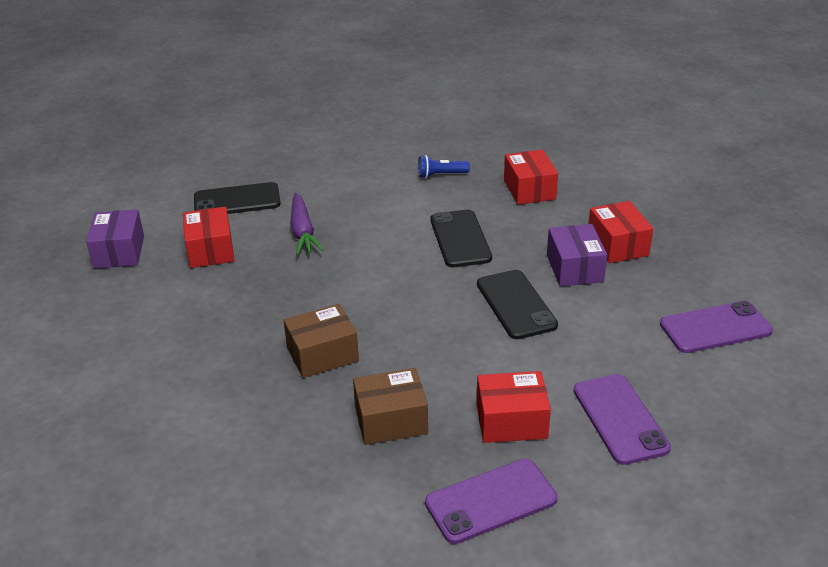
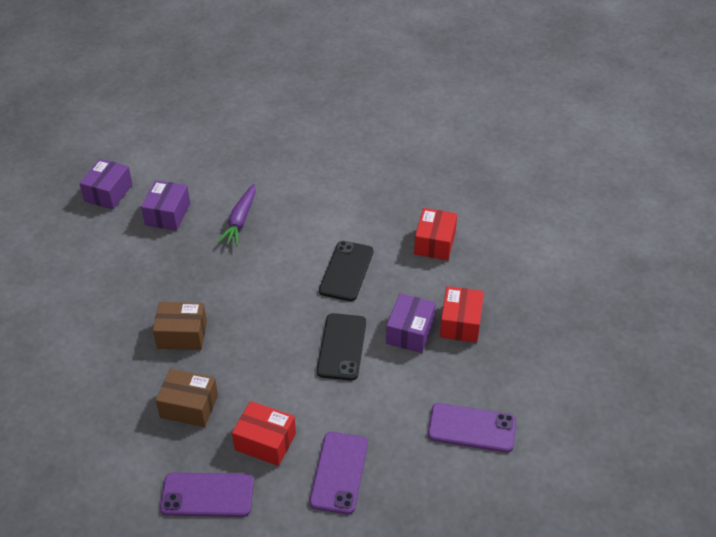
camera: 25 degrees right, 10 degrees up
red box [183,207,235,268] -> purple box [141,180,190,231]
black phone [194,182,281,214] -> none
blue flashlight [418,155,470,178] -> none

